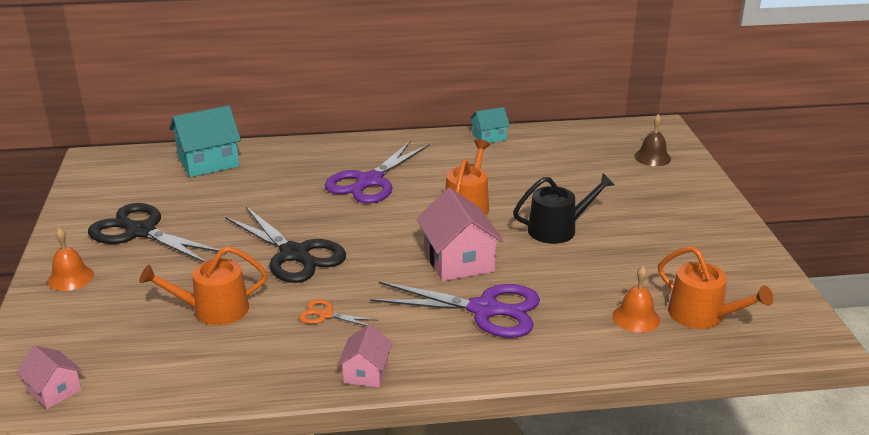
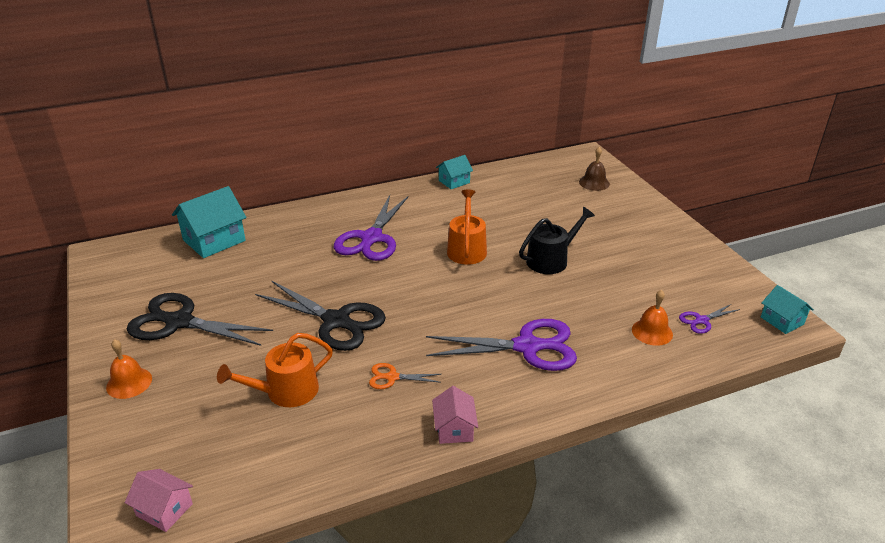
camera: 15 degrees left, 5 degrees up
pink house [416,188,504,281] -> none
orange watering can [658,246,773,329] -> purple scissors [679,304,740,334]
none -> turquoise house [761,285,814,334]

